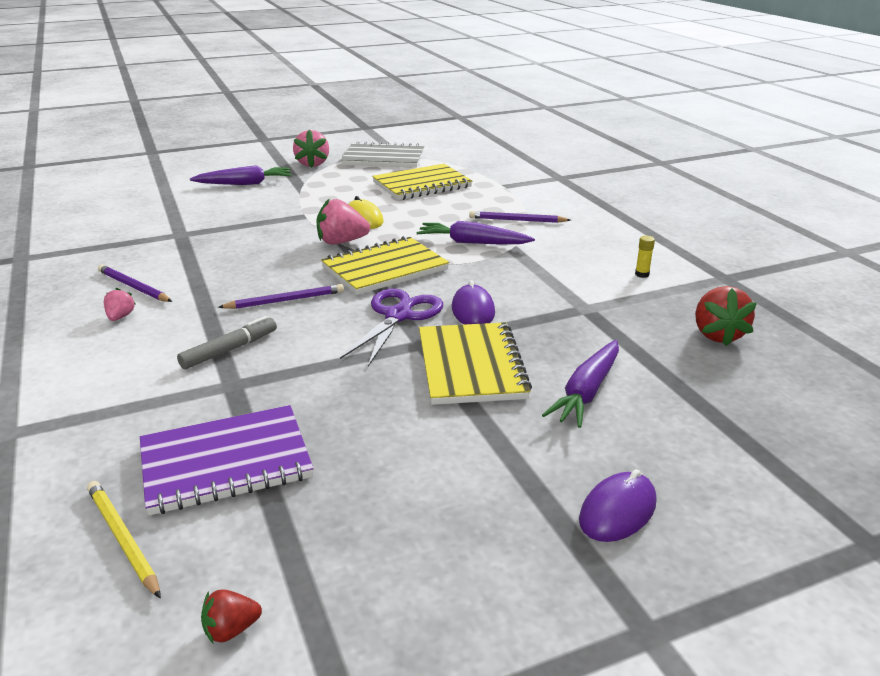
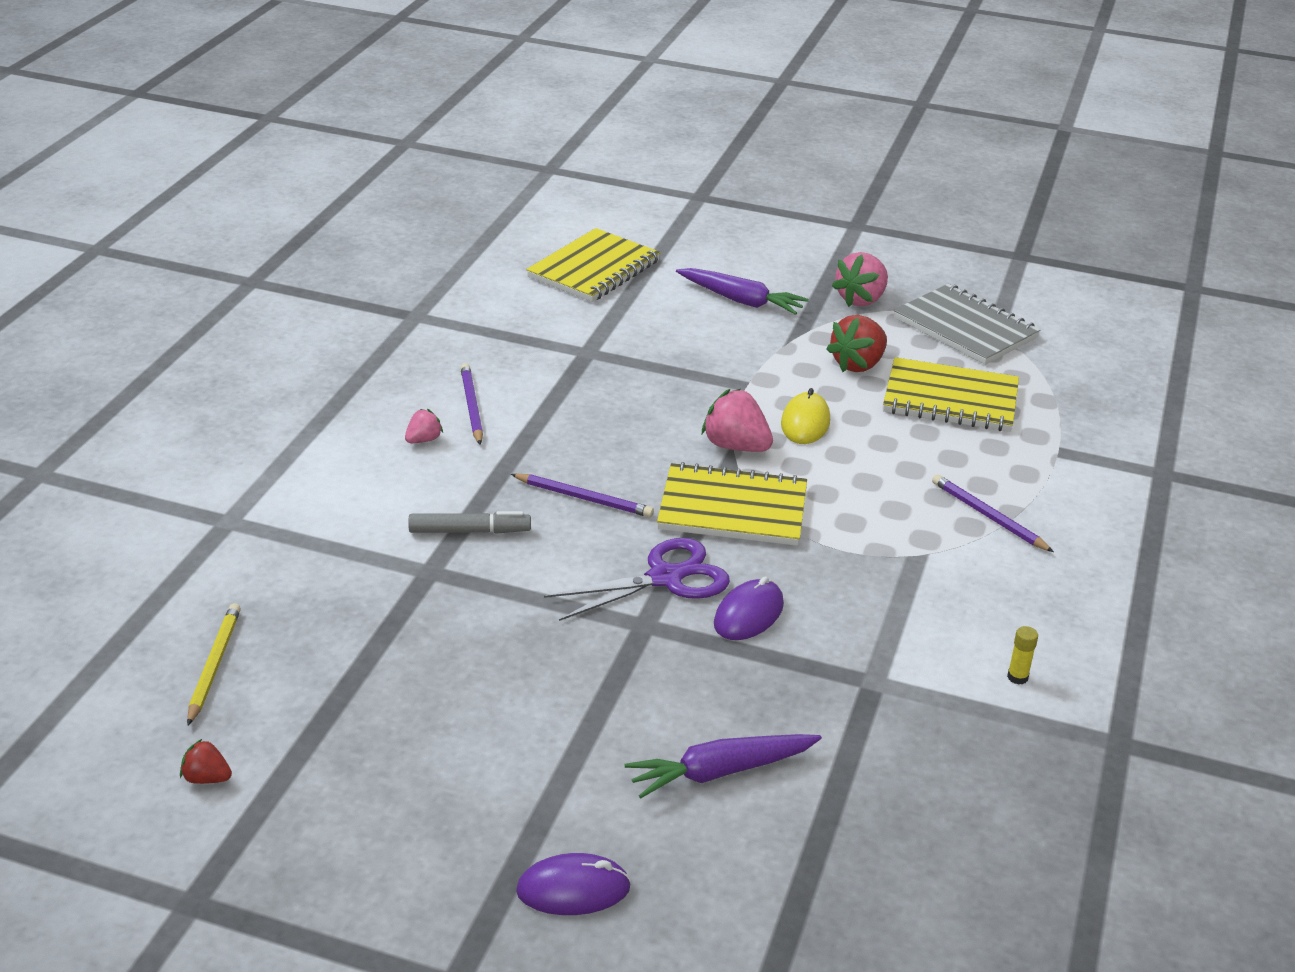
camera: 40 degrees right, 5 degrees up
purple notebook [140,405,314,515] -> none
purple carrot [417,221,535,245] -> none
yellow notebook [419,322,532,405] -> yellow notebook moved to [526,228,661,302]
red strawberry [695,286,757,346] -> red strawberry moved to [826,315,887,372]

